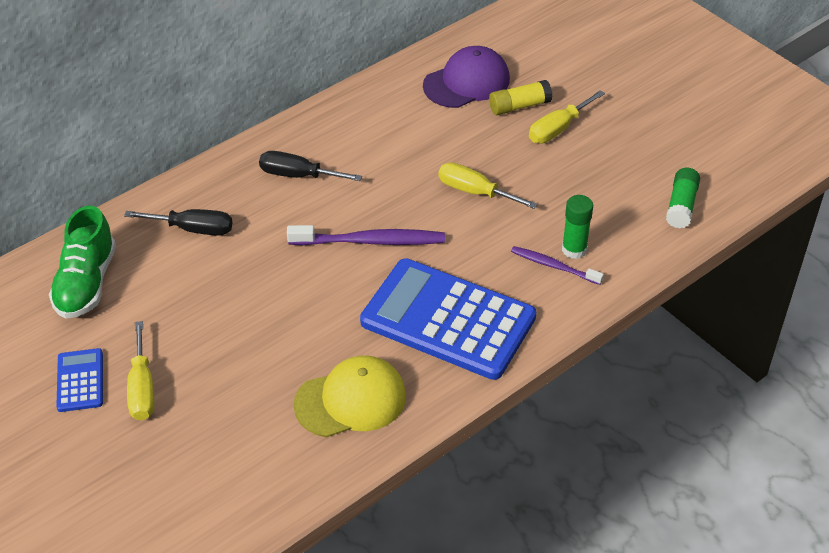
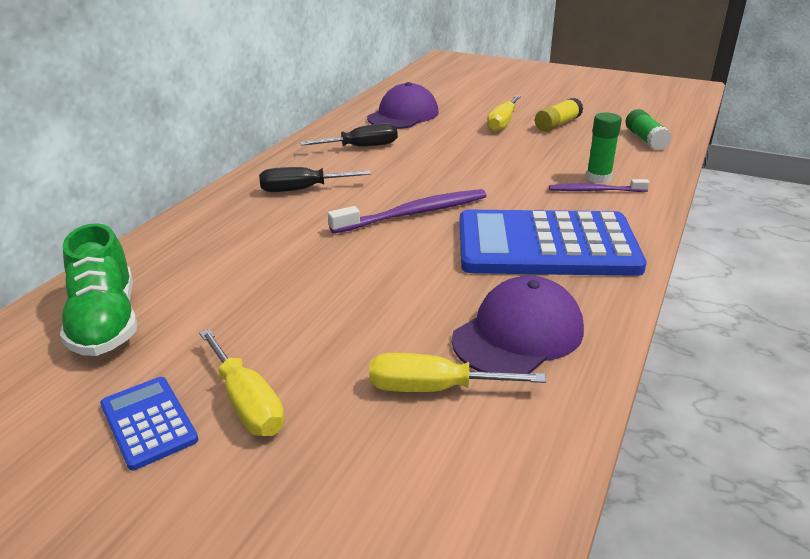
camera: 25 degrees left, 15 degrees down
black screwdriver [124,209,232,236] -> black screwdriver moved to [300,123,398,147]
yellow cap [293,356,406,437] -> purple cap [452,276,584,374]
yellow screwdriver [438,162,538,209] -> yellow screwdriver moved to [369,353,546,392]
yellow glue stick [489,80,553,115] -> yellow glue stick moved to [535,98,583,132]

